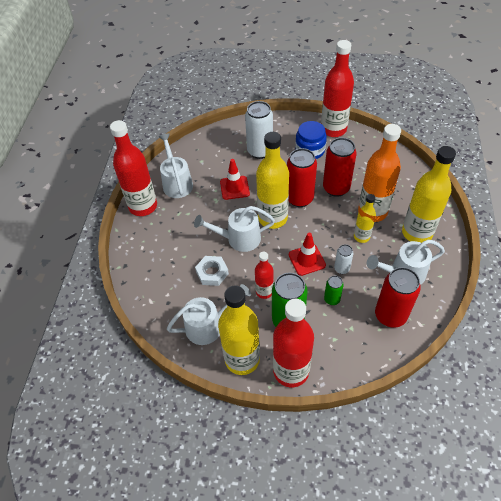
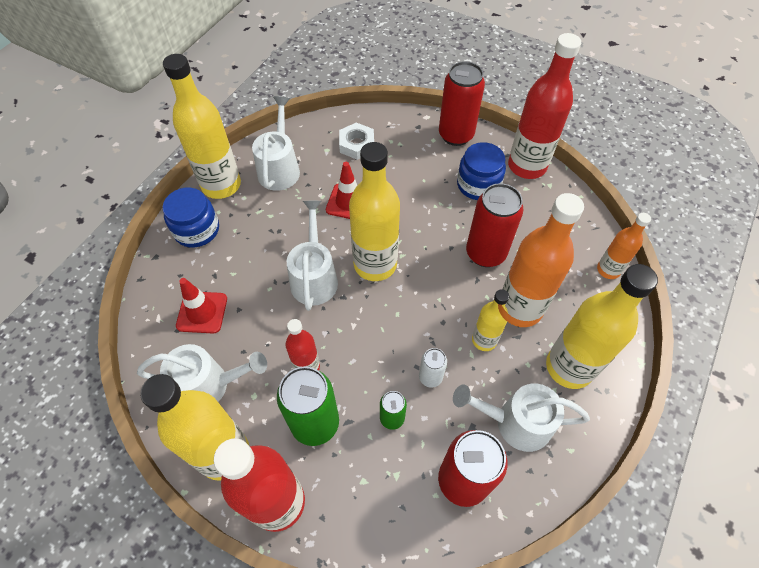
camera: 20 degrees right, 5 degrees up
red bottle [110,120,157,216] -> yellow bottle [163,54,241,199]
white watering can [194,206,275,252] -> white watering can turned 75 degrees clockwise [287,201,338,311]
white nut [195,256,229,286] -> white nut moved to [339,122,374,160]
white can [245,101,273,159] -> none
red can [287,148,317,207] -> red can moved to [439,61,485,146]
red traffic cone [289,233,326,276] -> red traffic cone moved to [176,278,227,334]
none -> blue jar [163,188,219,247]
none -> orange bottle [597,213,651,279]

